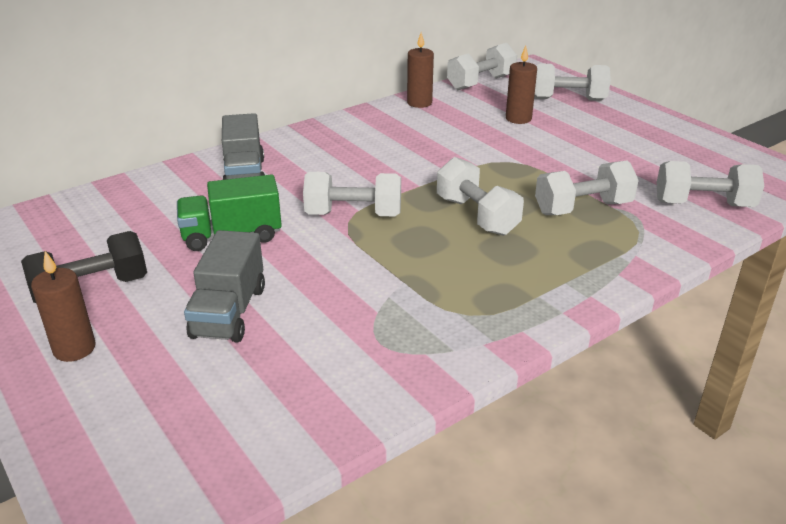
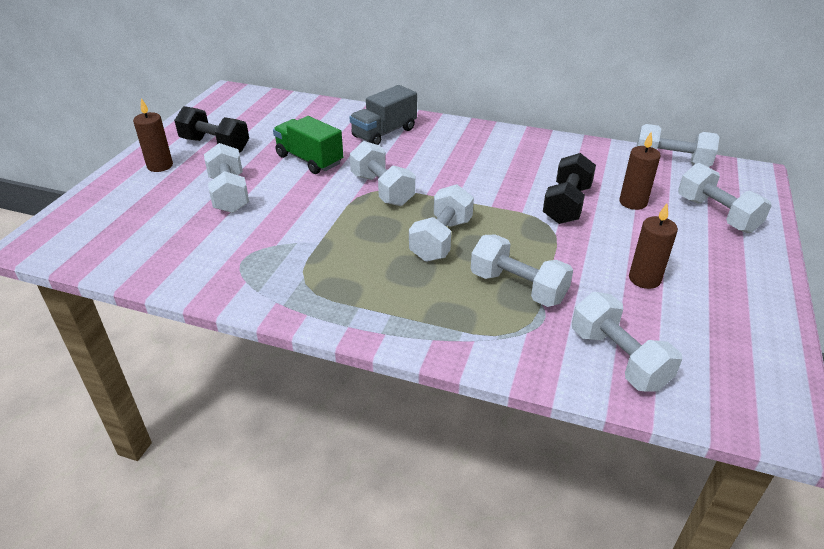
camera: 55 degrees right, 5 degrees up
grey truck [184,230,265,343] -> white dumbbell [204,143,249,213]
brown candle [407,32,434,108] -> brown candle moved to [629,203,678,289]
none -> black dumbbell [543,153,596,224]

